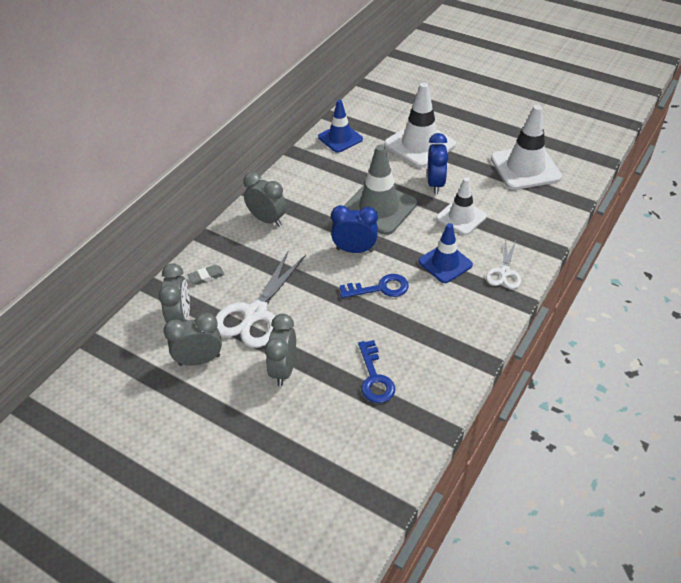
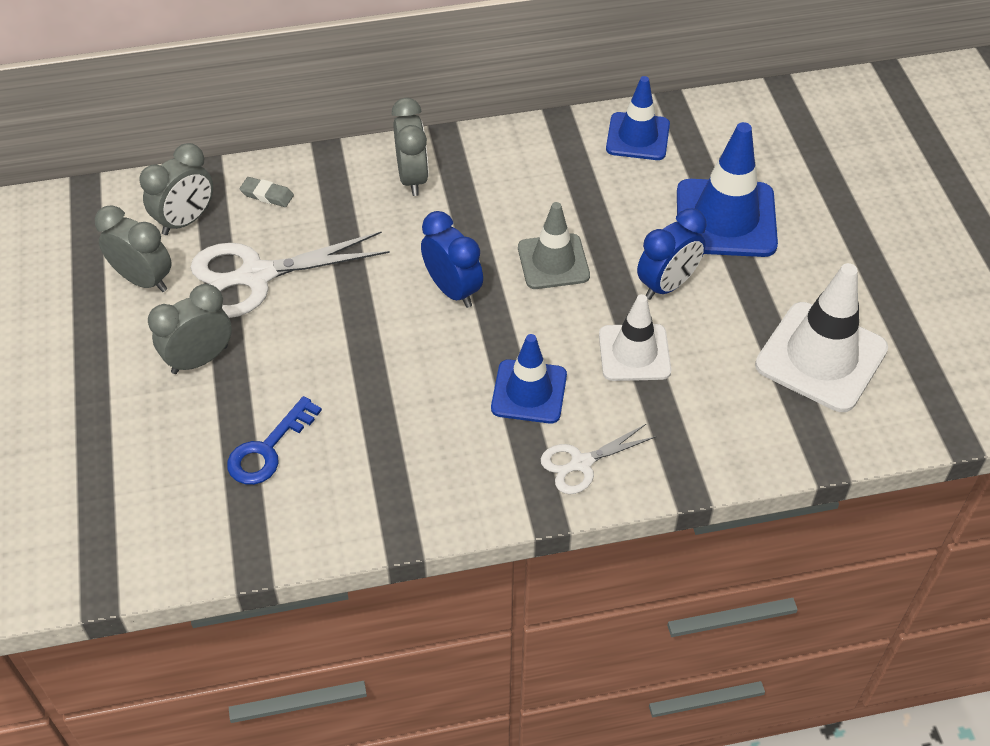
camera: 45 degrees right, 5 degrees up
blue key [340,274,409,298] -> none
grey traffic cone [344,145,417,235] -> grey traffic cone [518,202,590,289], size x0.64
white traffic cone [384,82,456,168] -> blue traffic cone [677,122,778,257]

